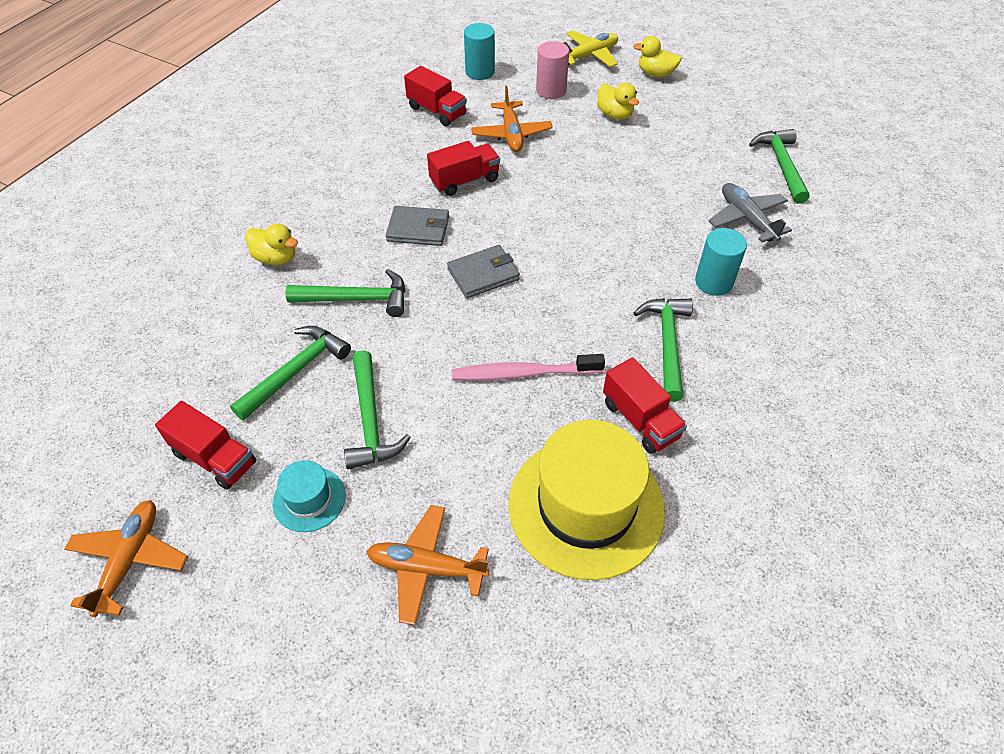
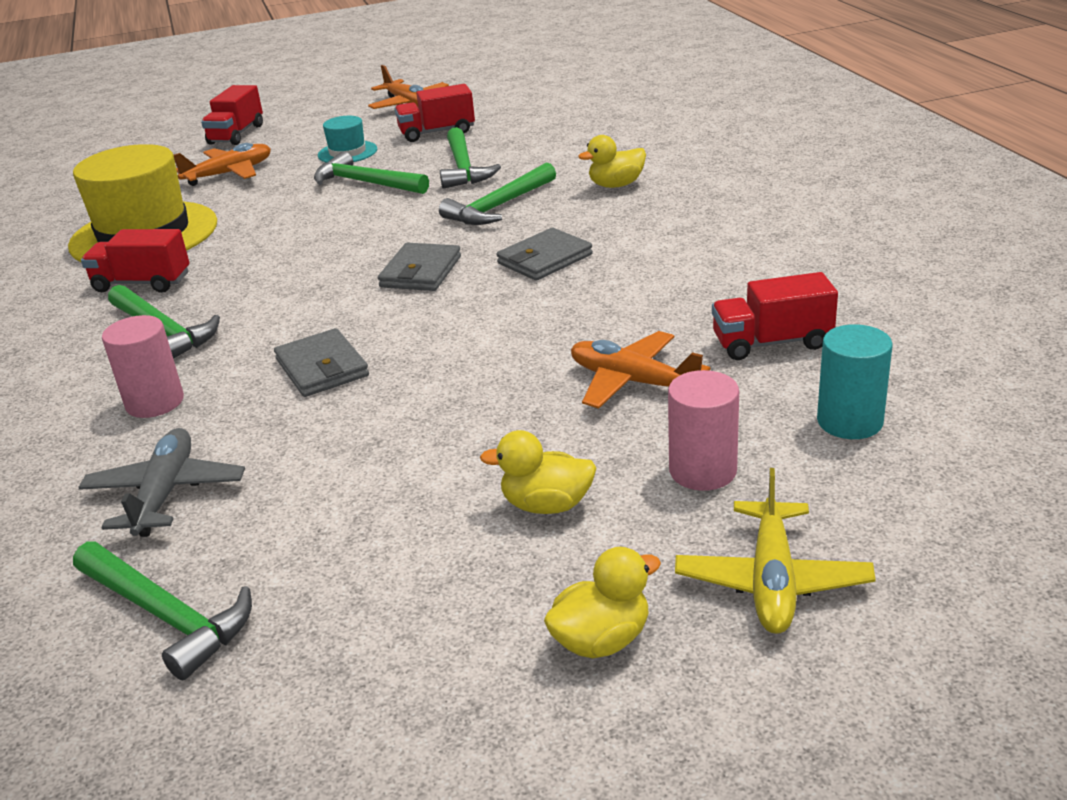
camera: 135 degrees right, 20 degrees down
red truck [427,141,500,196] -> red truck moved to [201,85,263,145]
pink toothbrush [452,354,605,381] -> none
turquoise cylinder [695,228,747,296] -> pink cylinder [102,315,184,418]
grey plane [709,183,792,242] -> grey plane turned 105 degrees counterclockwise [78,428,245,537]
none -> grey wallet [274,328,369,397]

